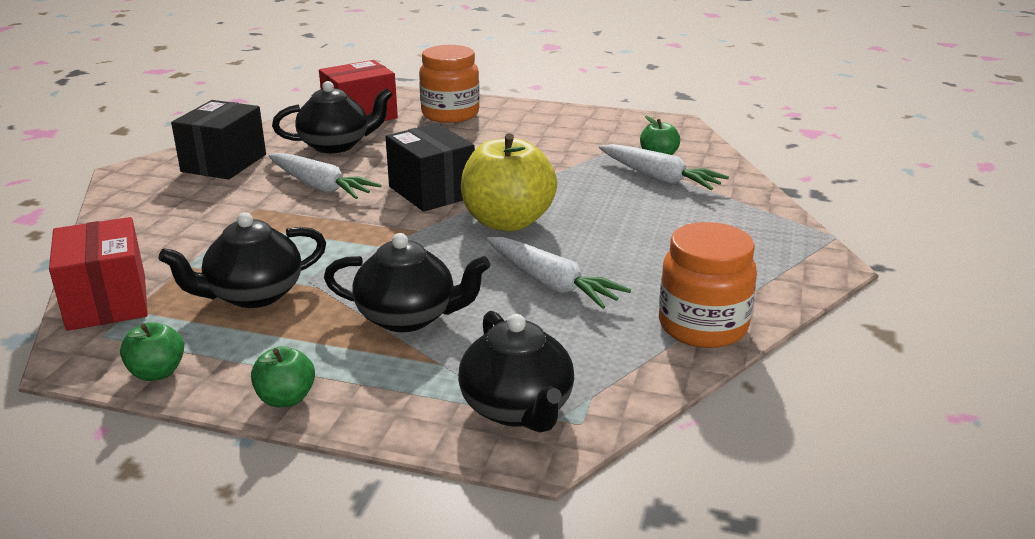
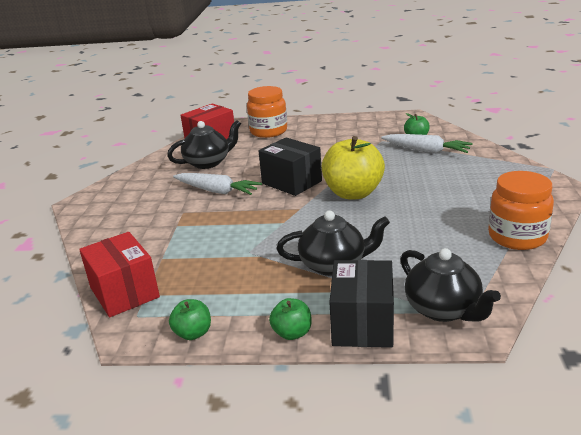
camera: 10 degrees left, 0 degrees up
black teapot [159,212,326,308] -> none
black box [171,100,266,180] -> black box moved to [329,260,394,348]
white carrot [487,237,631,309] -> none

